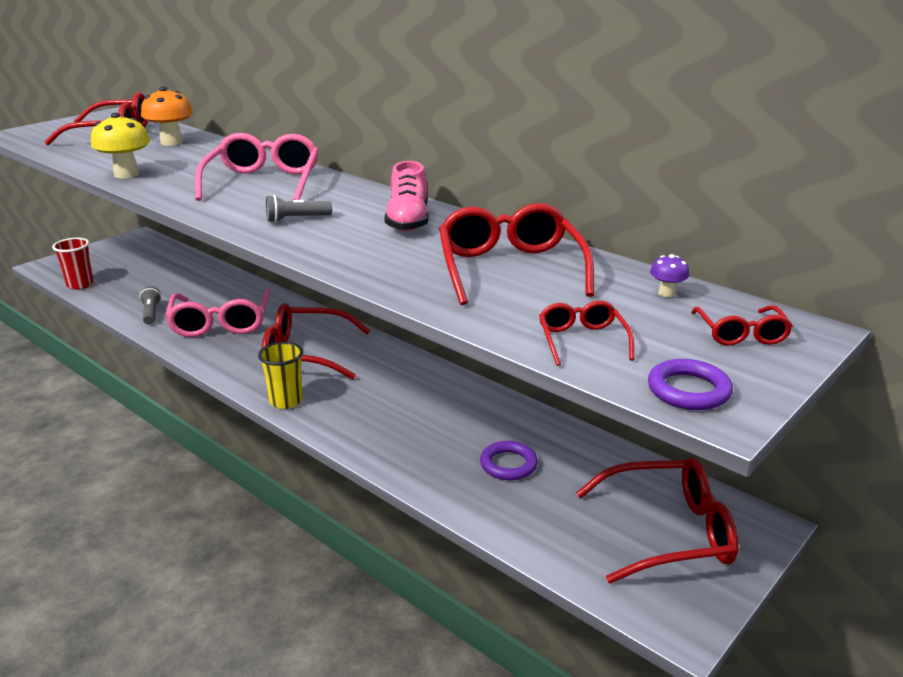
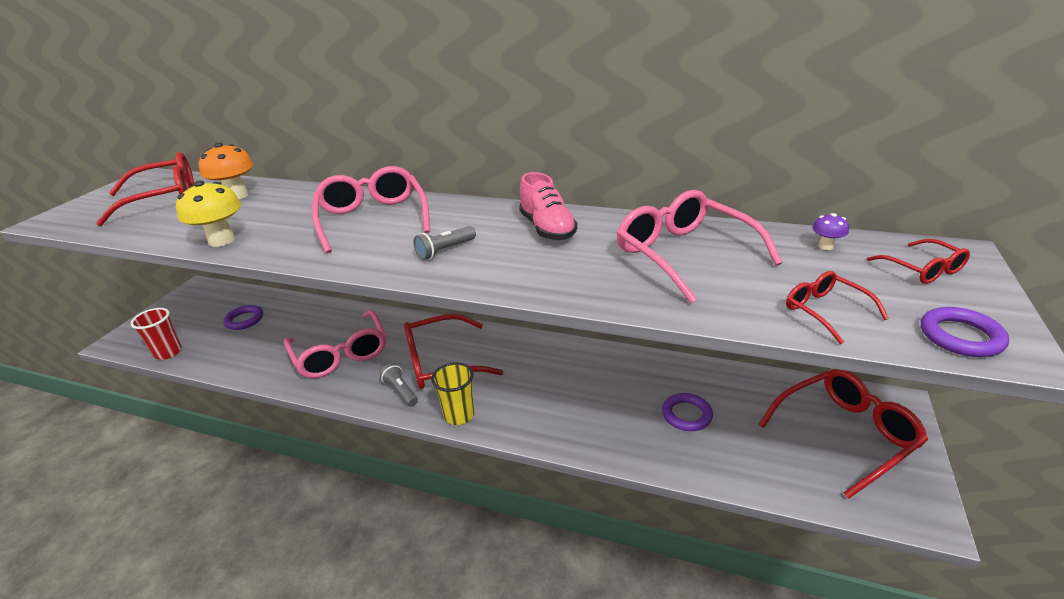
camera: 20 degrees left, 5 degrees up
grey flashlight [139,286,162,324] -> grey flashlight moved to [380,363,418,407]
red glasses [439,203,594,305] -> pink glasses [617,190,782,303]
none -> purple ring [223,305,263,330]

